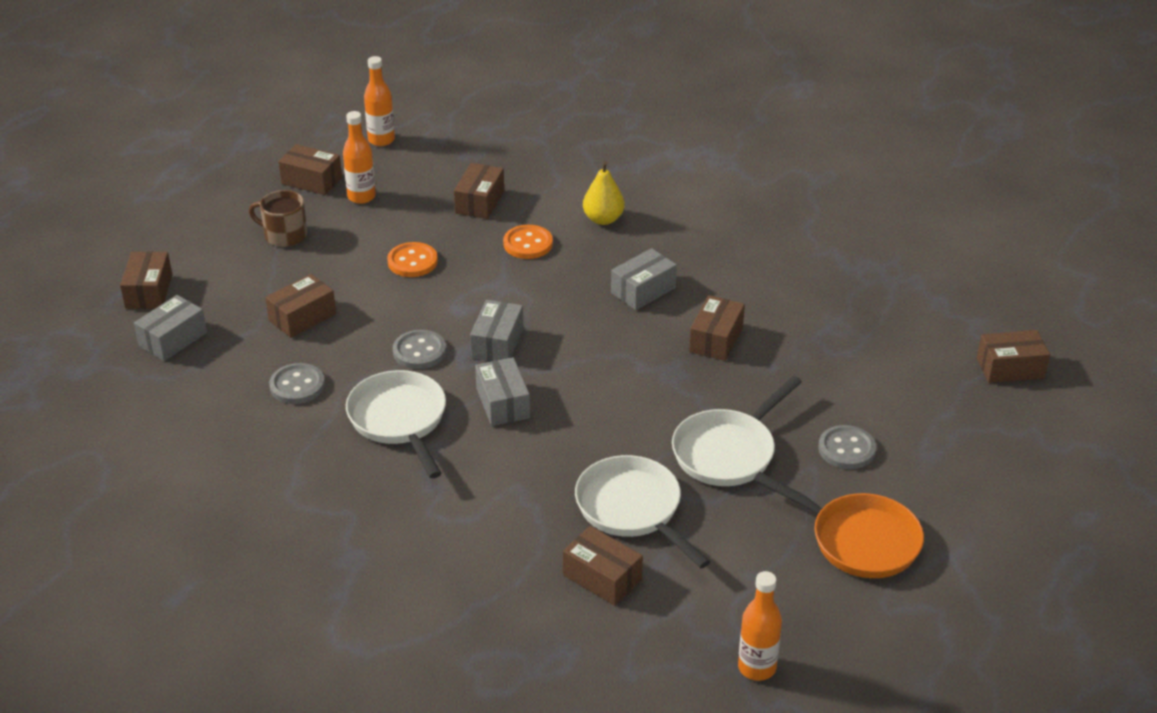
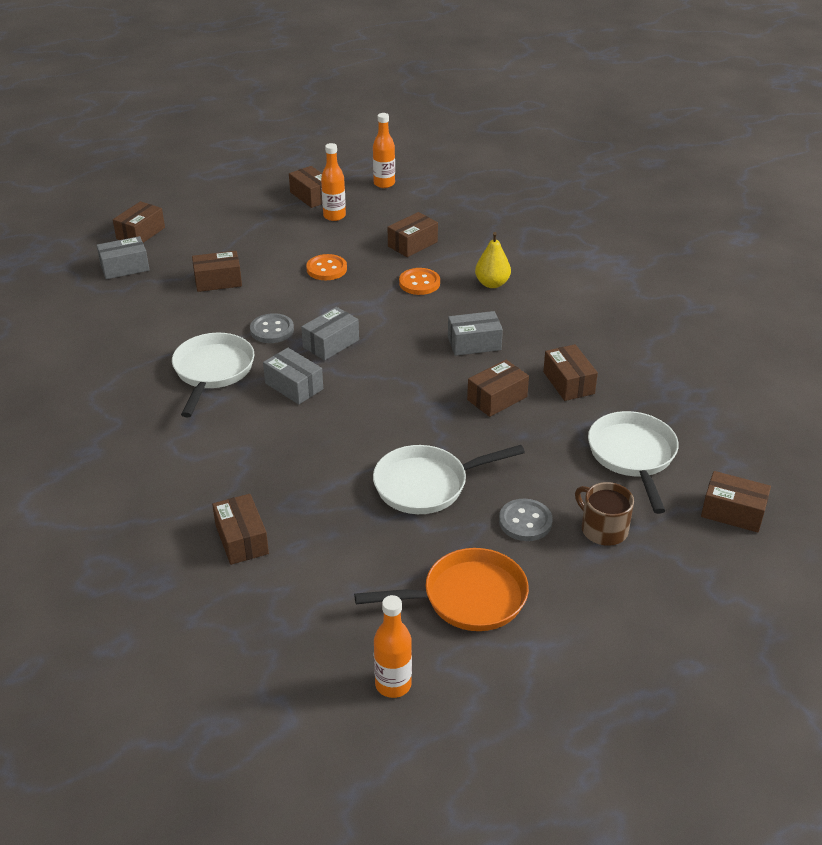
camera: 30 degrees right, 0 degrees up
brown mug [249,190,307,247] -> brown mug moved to [575,482,634,546]
grey button [269,363,325,404] -> none
grey box [475,357,530,426] -> grey box turned 60 degrees counterclockwise [263,348,323,404]
white pan [575,455,710,569] -> white pan moved to [588,411,679,514]
orange bottle [738,571,782,681] -> orange bottle moved to [374,595,412,698]
orange pan [754,472,924,578] -> orange pan turned 75 degrees counterclockwise [354,548,529,631]
none -> brown box [543,344,598,401]

